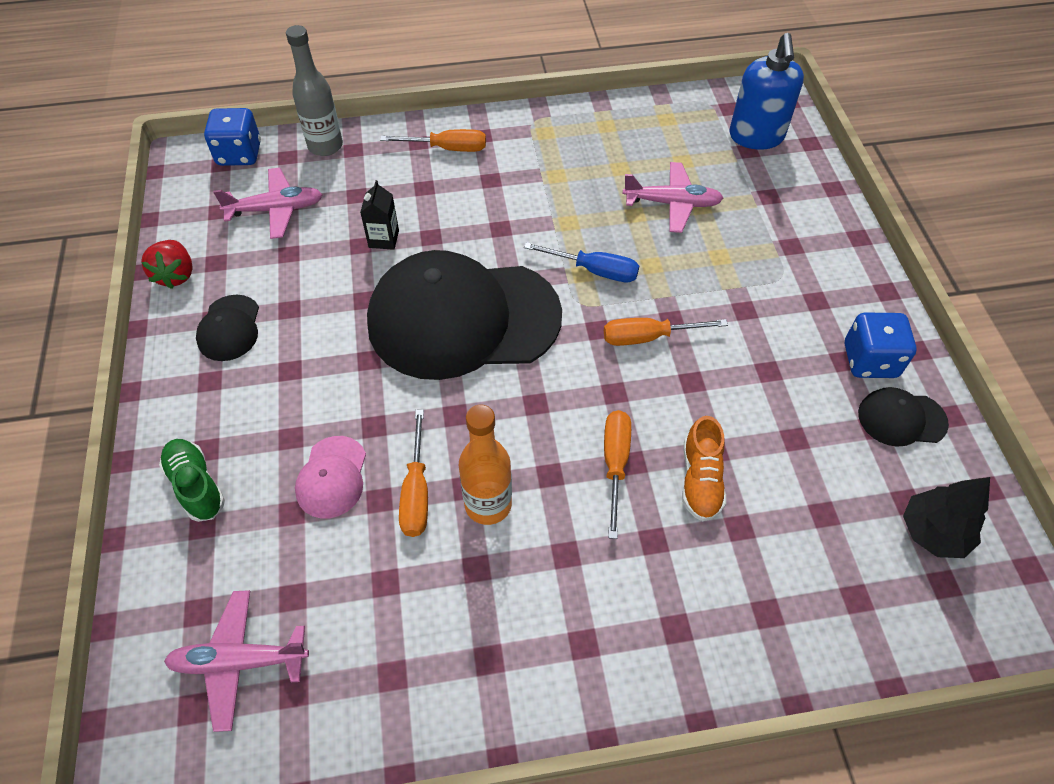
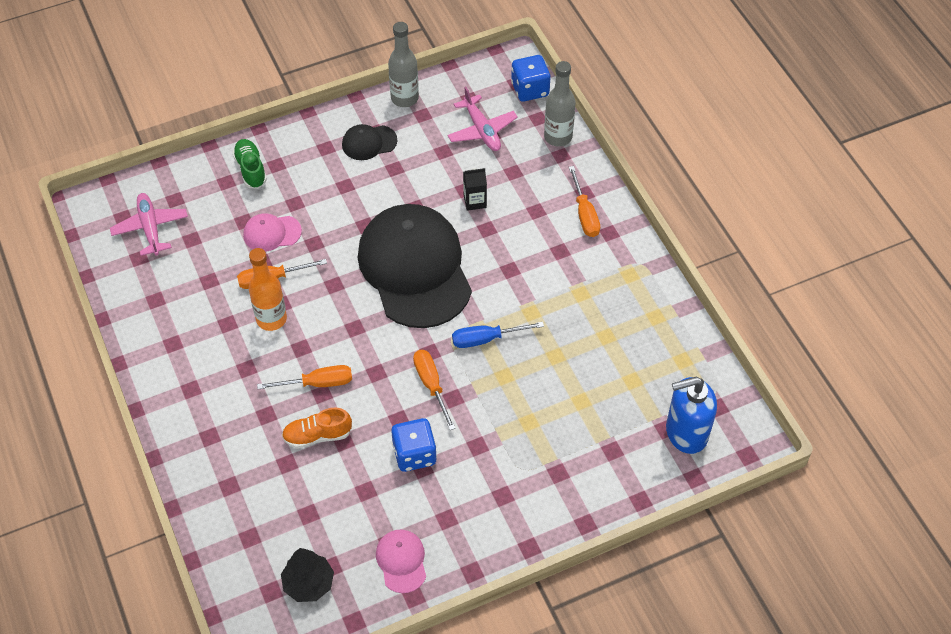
camera: 75 degrees right, 0 degrees up
red strawberry [141,240,193,289] -> grey bottle [388,22,419,107]
green shoe [159,439,225,522] -> green shoe turned 60 degrees counterclockwise [232,139,267,189]
blue screwdriver [524,242,639,282] -> blue screwdriver turned 75 degrees clockwise [452,322,544,348]
pink plane [623,162,724,233] -> none
blue dice [845,312,917,378] -> blue dice moved to [391,418,437,472]
black cap [858,387,949,447] -> pink cap [376,530,426,593]

